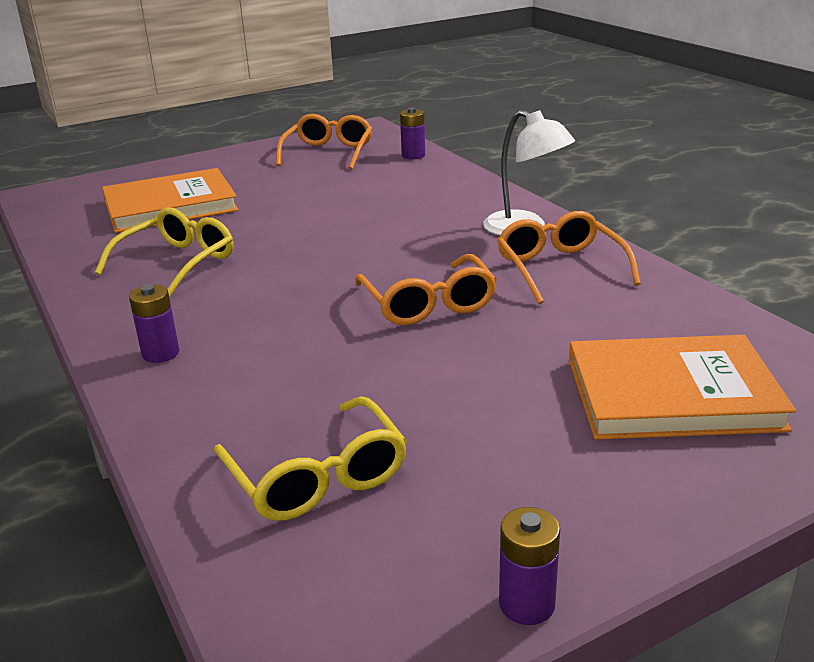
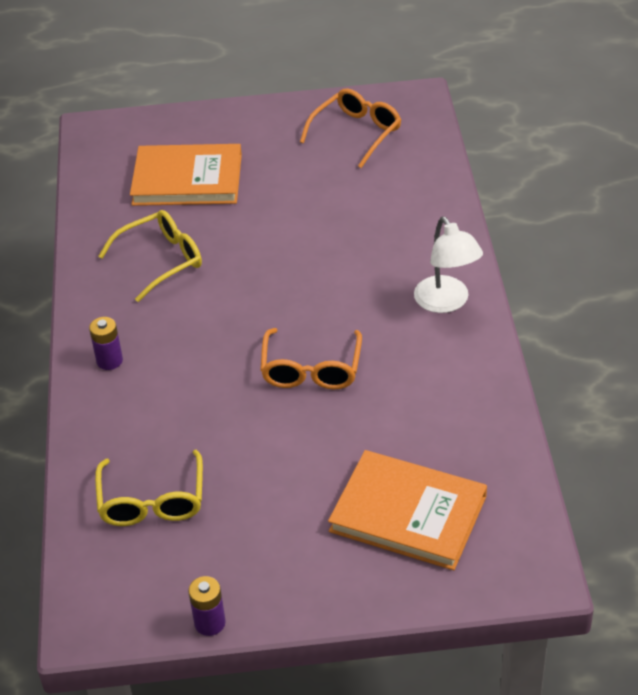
camera: 25 degrees right, 15 degrees up
purple battery [400,107,425,159] -> none
orange glasses [497,211,641,304] -> none

